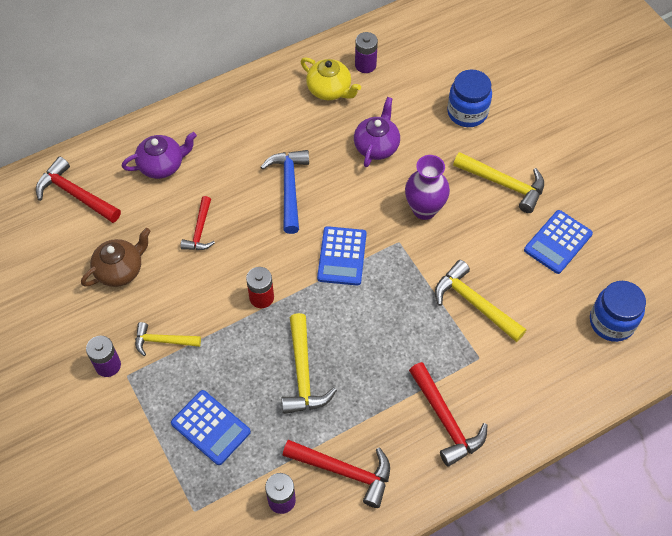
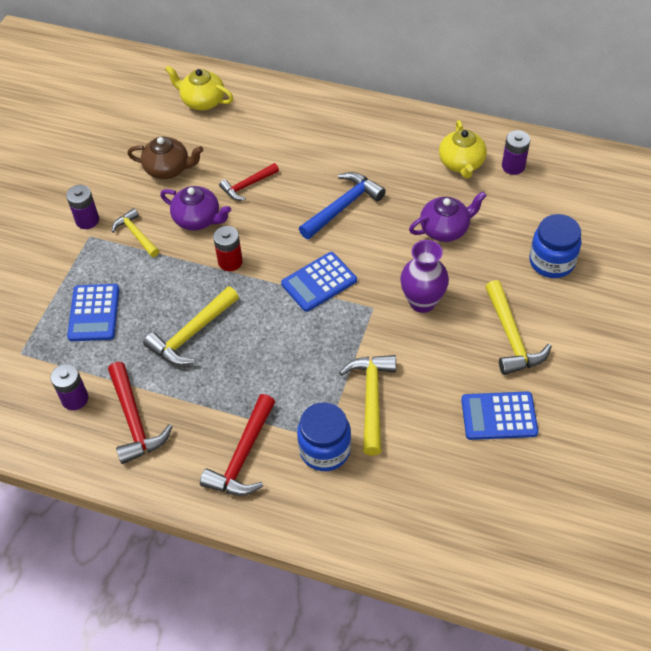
camera: 50 degrees right, 5 degrees down
red hammer [36,157,121,223] -> yellow teapot [165,65,233,110]
purple teapot [122,132,197,179] -> purple teapot moved to [160,186,231,231]
blue jar [590,281,646,342] -> blue jar moved to [297,402,351,471]

